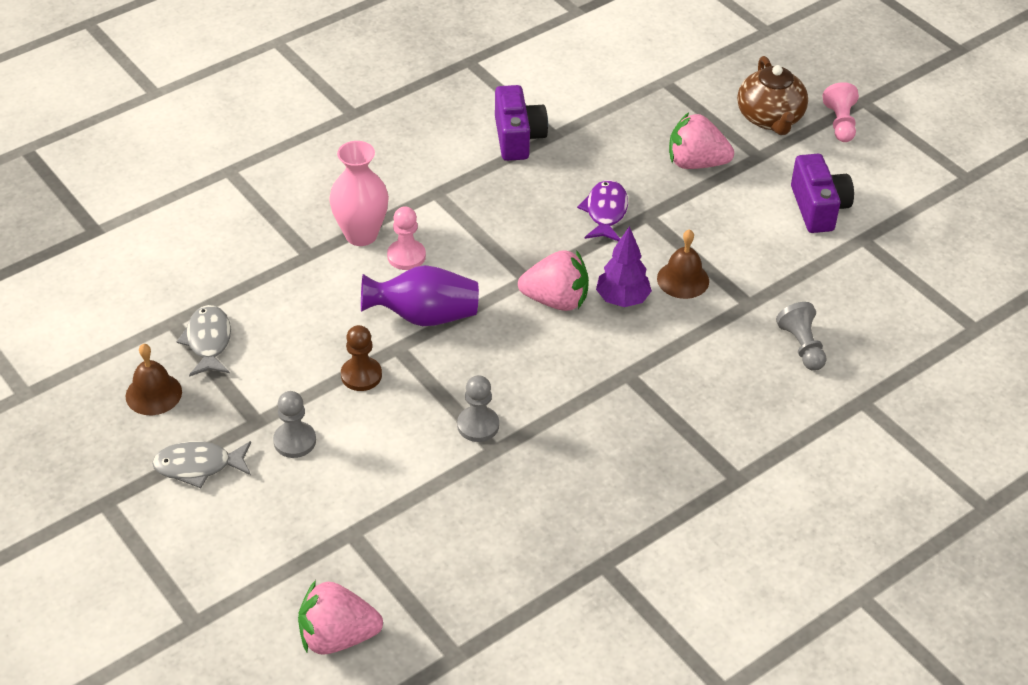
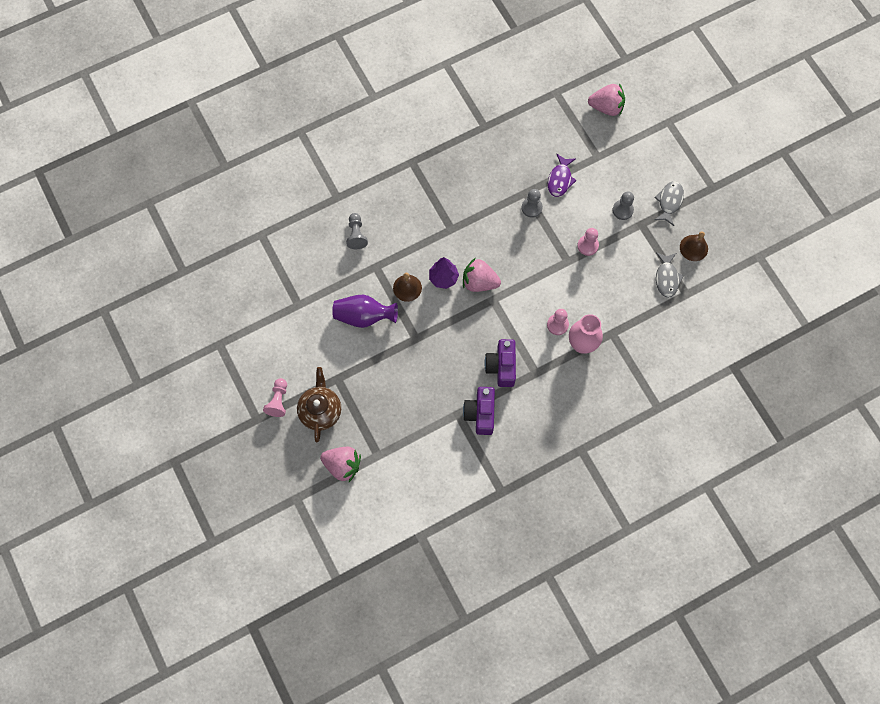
camera: 170 degrees left, 25 degrees up
grey fish [152,441,251,488] -> grey fish turned 75 degrees counterclockwise [654,181,684,226]
brown pawn [341,325,382,391] -> pink pawn [577,228,599,256]
purple vase [361,265,479,326] -> purple vase moved to [332,294,398,328]
purple fish [577,180,628,241] -> purple fish moved to [548,154,577,197]
pink strawberry [669,112,734,169] -> pink strawberry moved to [320,447,361,482]
purple camera [791,154,854,233] -> purple camera moved to [485,339,516,387]

